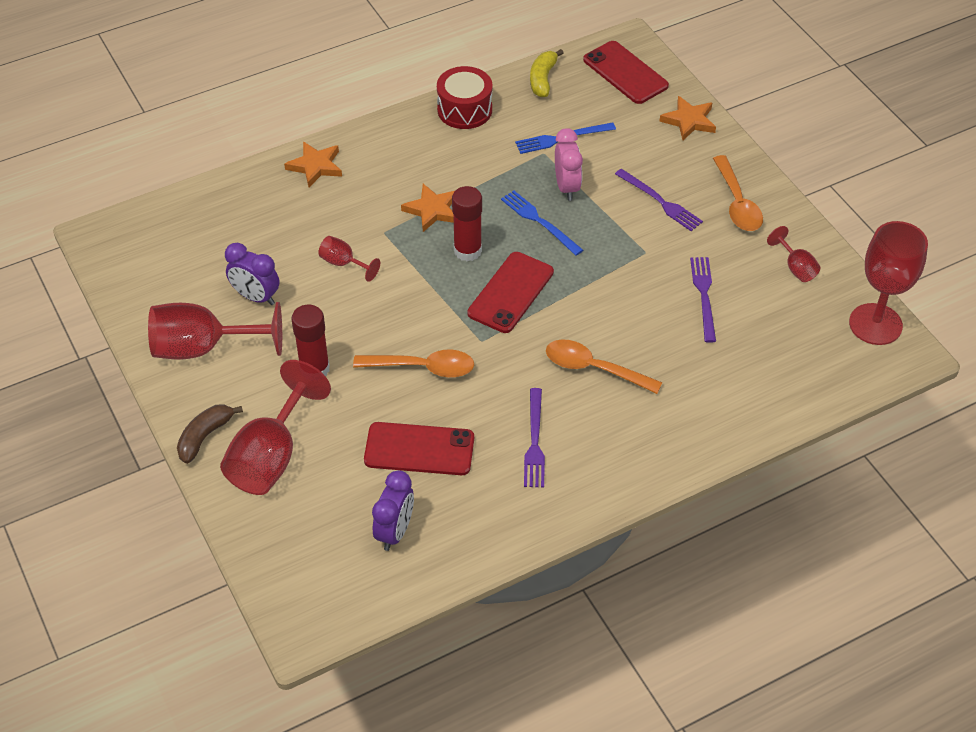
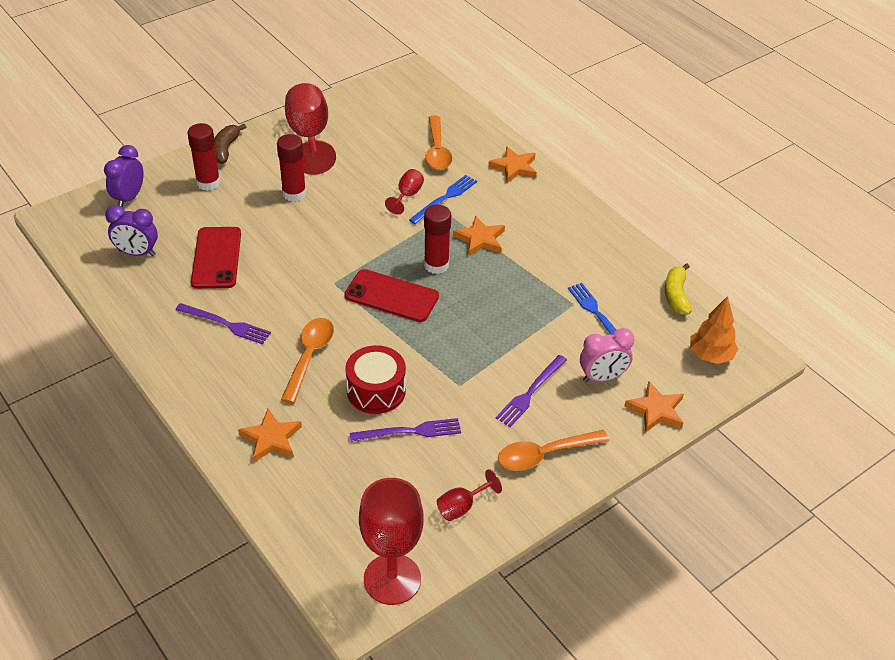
camera: 80 degrees right, 5 degrees down
brown banana [177,404,243,464] -> brown banana turned 105 degrees counterclockwise [214,124,246,164]
red goblet [220,360,331,495] -> red glue stick [187,123,220,191]
purple clock [225,243,279,305] -> purple clock moved to [104,145,144,207]
orange spoon [353,350,474,378] -> orange spoon moved to [425,115,452,170]
red drum [437,66,492,129] -> red drum moved to [345,345,406,414]
blue fork [501,191,583,256] -> blue fork moved to [409,175,477,224]
purple fork [524,388,545,487] -> purple fork turned 150 degrees counterclockwise [176,303,271,344]
yellow banana [530,49,563,97] -> yellow banana turned 90 degrees counterclockwise [665,263,692,315]
pink clock [555,128,583,201] -> pink clock moved to [580,328,635,382]
red phone [583,41,669,104] -> orange tree [690,296,738,364]
none -> orange star [238,409,302,462]

